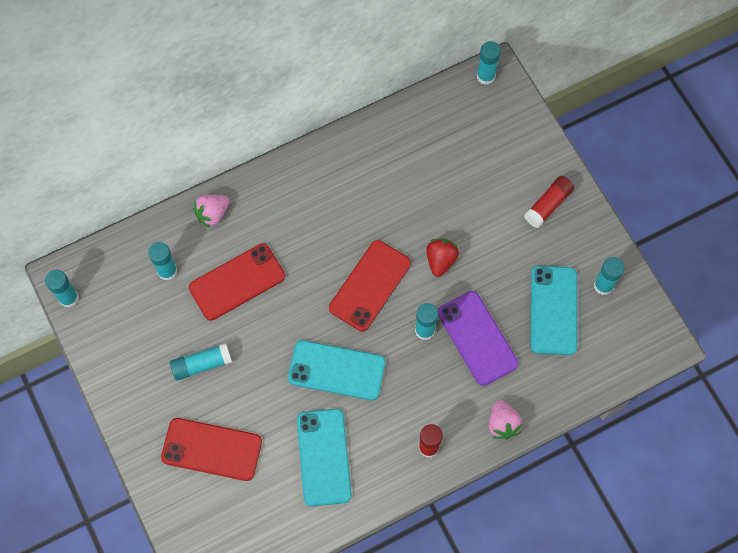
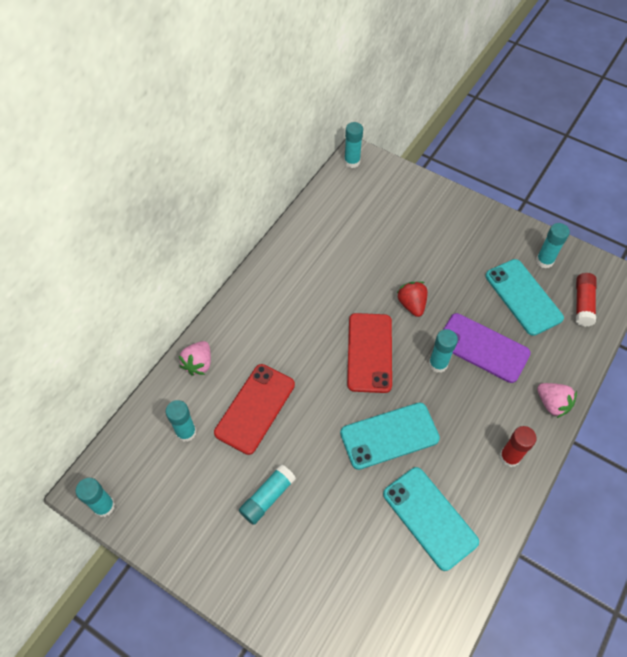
camera: 30 degrees left, 10 degrees down
red phone [161,418,262,481] -> none
red glue stick [524,176,574,228] -> red glue stick moved to [576,273,597,327]

